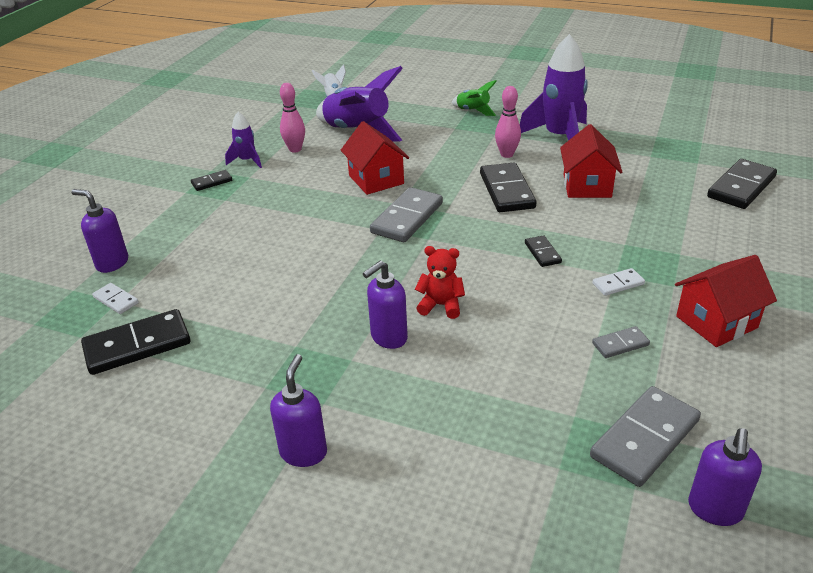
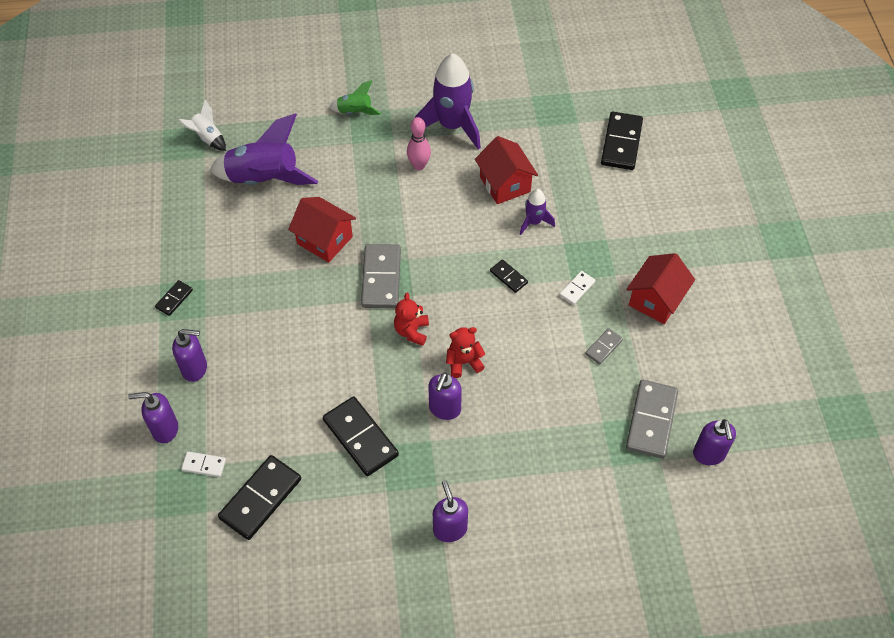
camera: 30 degrees left, 20 degrees up
purple rocket [225,112,262,168] -> purple rocket moved to [520,189,555,235]
pink bowling pin [280,83,305,153] -> none
black domino [480,163,536,212] -> black domino moved to [323,396,399,476]
none -> purple soap dispenser [172,329,207,382]
none -> red teddy bear [394,293,429,346]

